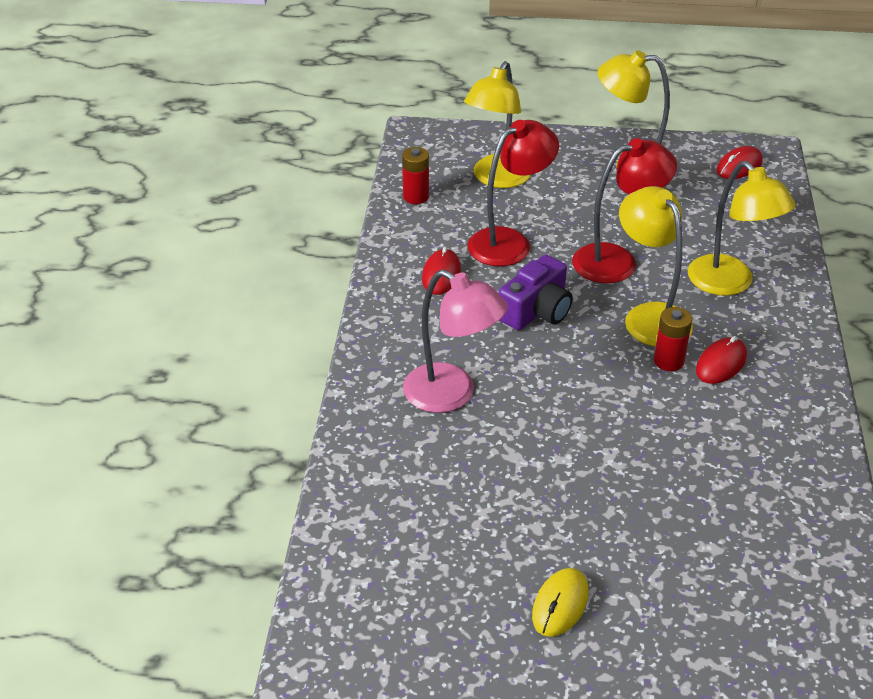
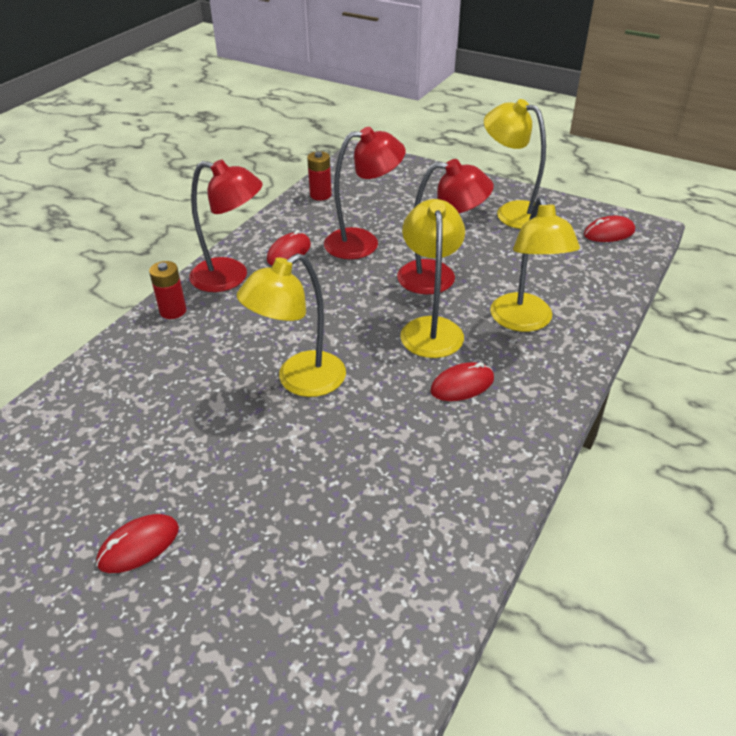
camera: 25 degrees right, 0 degrees up
pink lamp [403,269,508,413] -> none
yellow lamp [464,61,531,188] -> yellow lamp moved to [237,253,346,397]
purple camera [499,255,573,330] -> none
yellow mouse [532,568,589,637] -> red mouse [96,514,179,573]
red battery [654,307,692,371] -> red battery moved to [149,261,187,319]
none -> red lamp [189,160,263,292]

